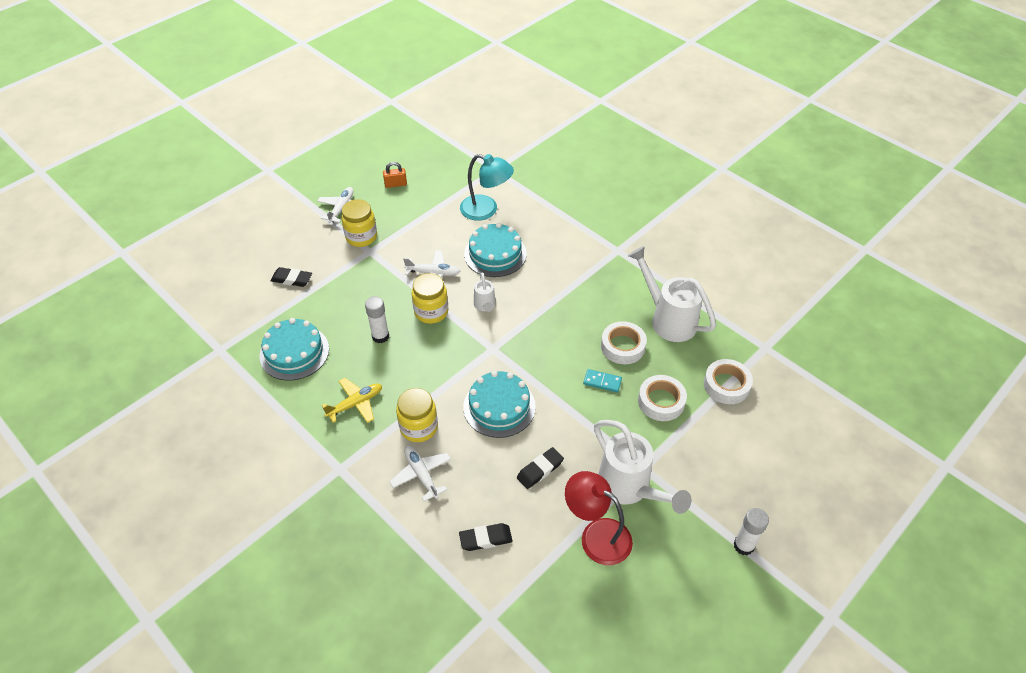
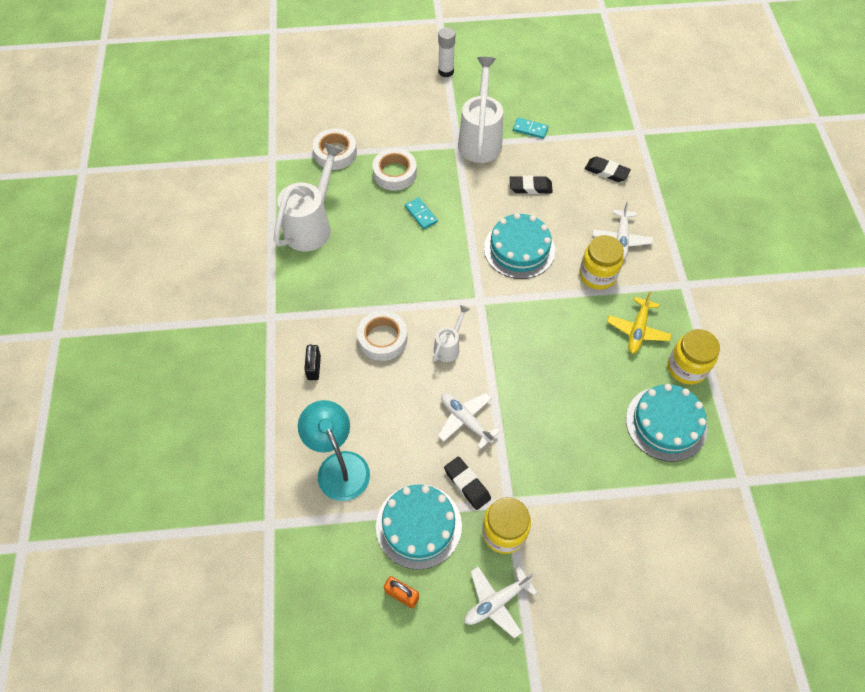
camera: 140 degrees left, 10 degrees up
black eraser [270,267,312,287] -> black eraser moved to [444,456,491,510]
yellow plane [322,378,382,423] -> yellow plane turned 75 degrees counterclockwise [607,291,672,354]
white glue stick [365,296,389,343] -> none
yellow jar [412,273,448,324] -> yellow jar moved to [668,329,720,385]
turquoise cake [464,223,527,277] -> turquoise cake moved to [376,484,462,570]
red lamp [565,471,633,565] -> turquoise domino [513,118,549,139]
white tape [601,321,647,364] -> white tape moved to [357,311,407,361]
white watering can [628,246,716,342] -> white watering can turned 150 degrees counterclockwise [274,143,344,252]
none -> black padlock [304,344,321,380]

